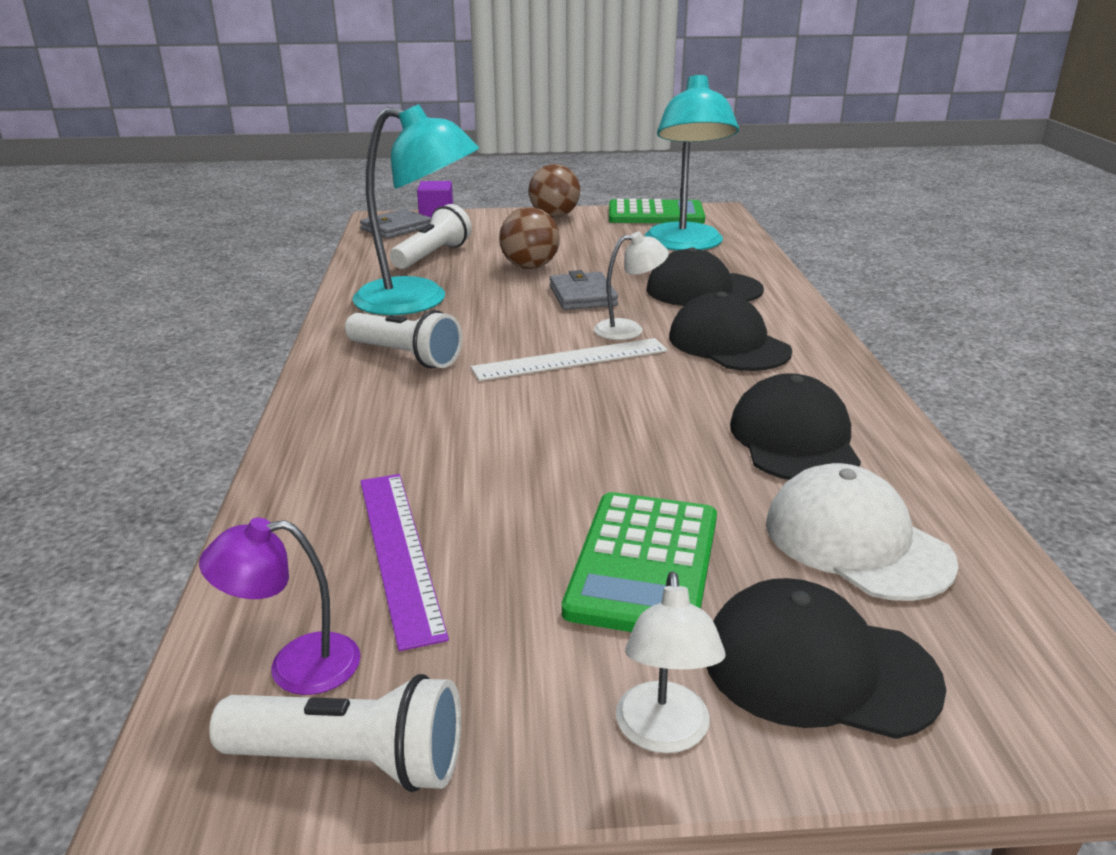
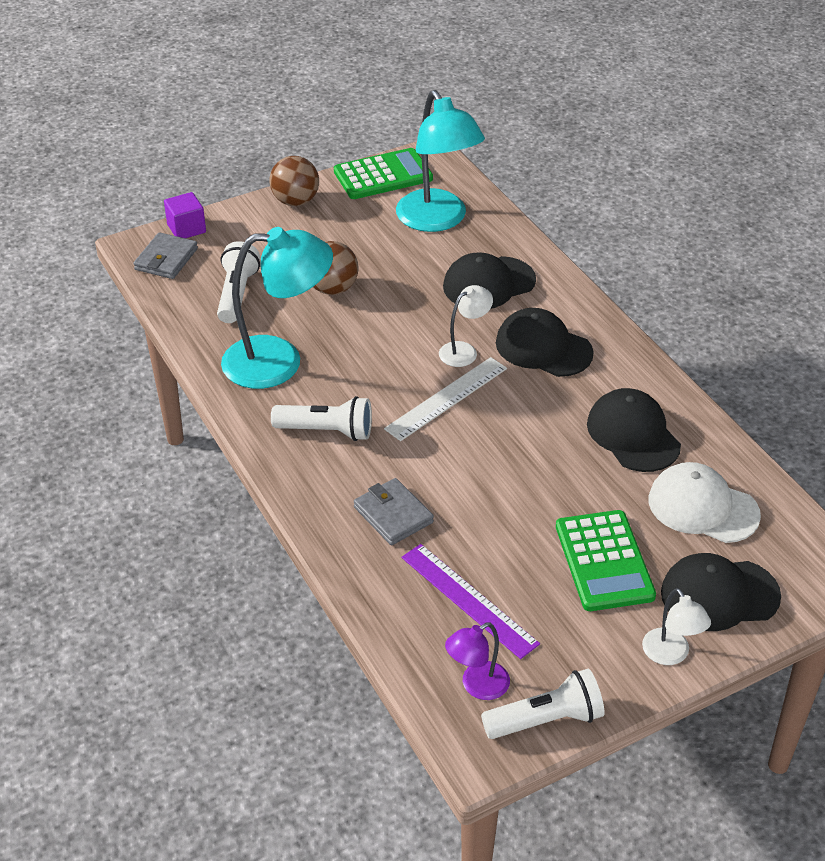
camera: 25 degrees left, 15 degrees up
grey wallet [550,270,618,310] -> grey wallet moved to [354,478,434,545]

